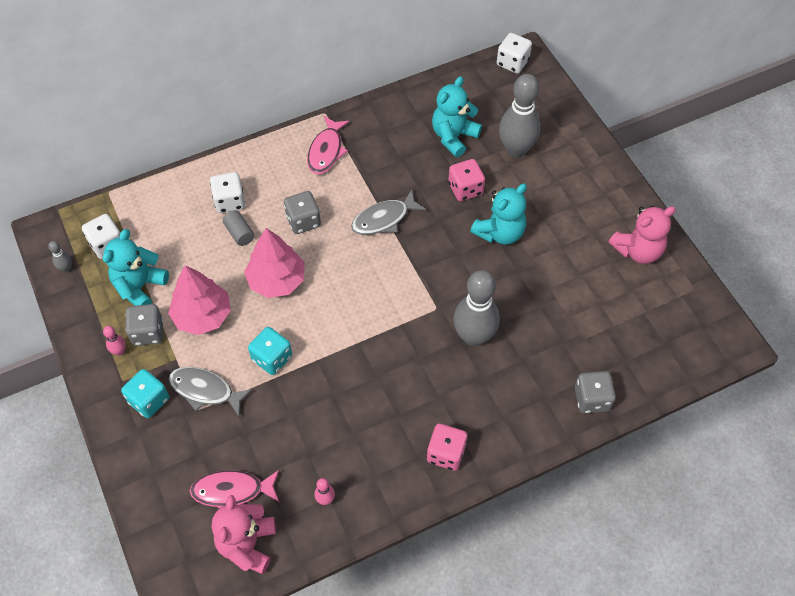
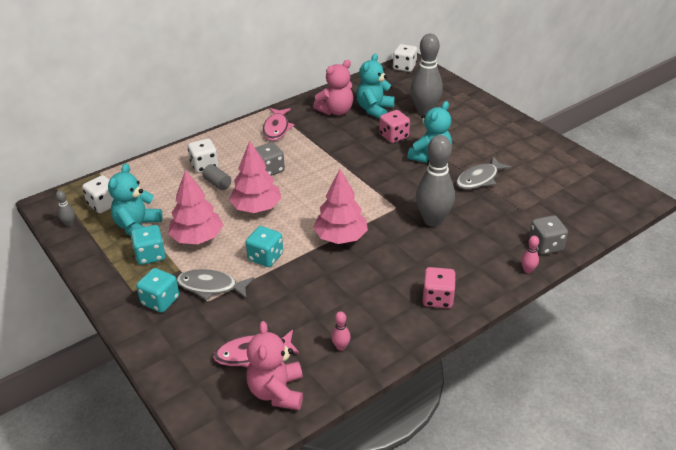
camera: 10 degrees left, 20 degrees down
pink bowling pin [103,326,126,356] -> pink bowling pin moved to [521,236,539,273]
grey dice [126,304,163,346] -> turquoise dice [131,225,166,265]
grey fish [351,189,426,235] -> grey fish moved to [456,156,512,190]
pink teddy bear [609,206,676,264] -> pink teddy bear moved to [313,60,353,115]
none -> pink tree [313,169,368,244]

